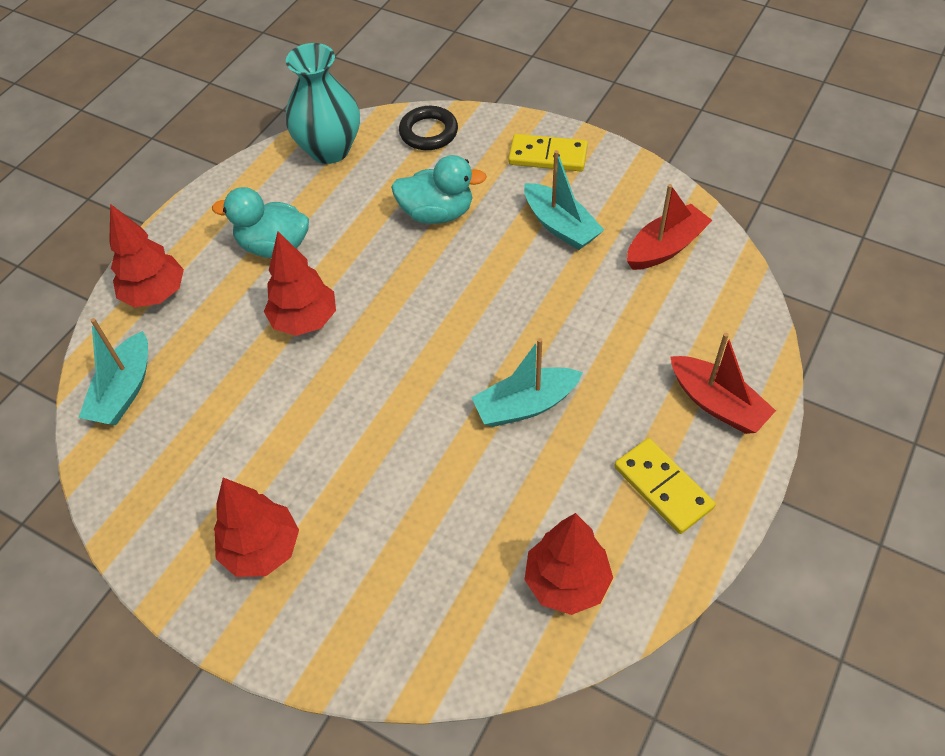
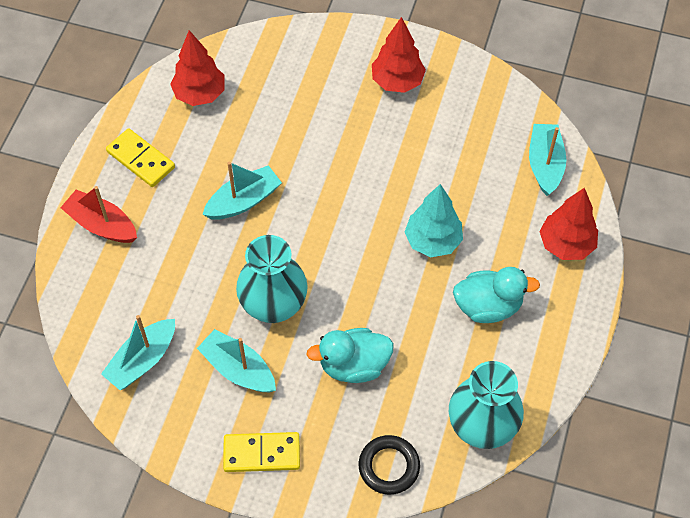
camera: 165 degrees right, 5 degrees up
red tree [264,231,336,336] -> turquoise tree [405,184,463,257]
red boat [627,184,713,270] -> turquoise boat [101,315,175,390]
none -> turquoise vase [236,235,308,323]

